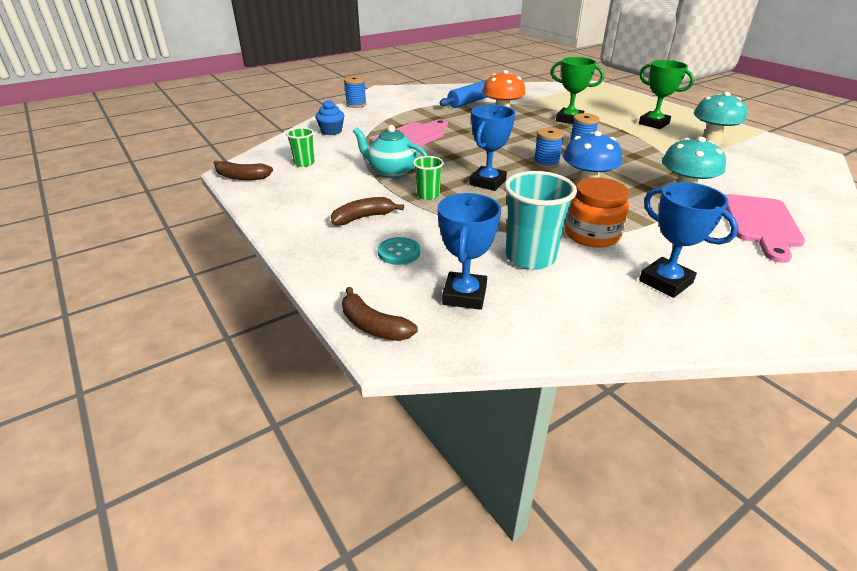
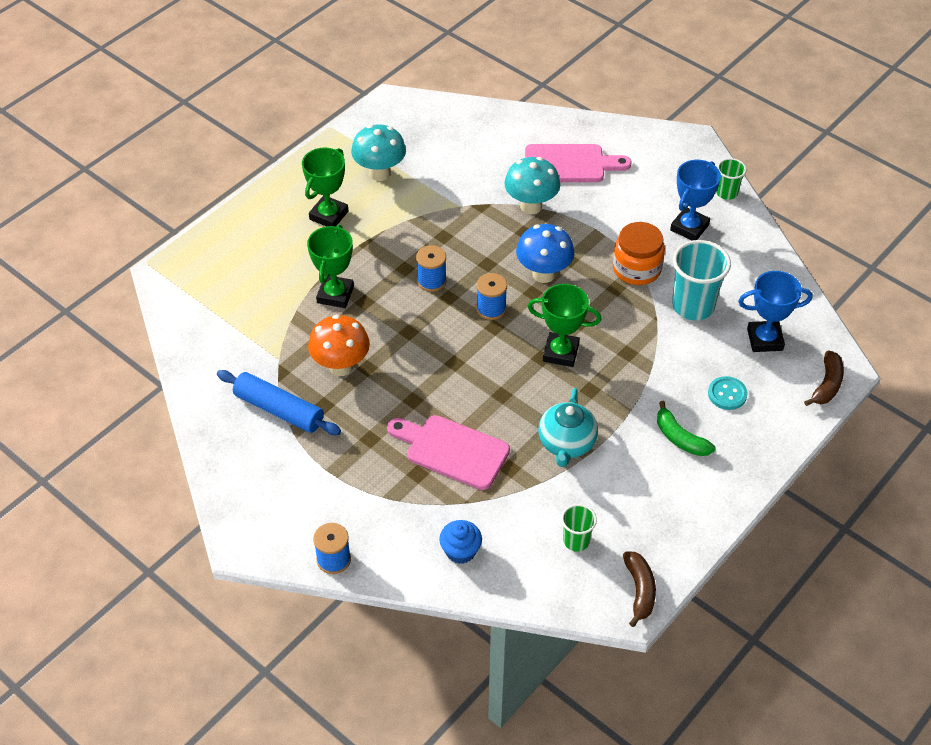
camera: 105 degrees left, 15 degrees up
brown banana [331,197,404,225] -> green banana [657,401,715,456]
green cup [413,156,444,200] -> green cup moved to [716,158,746,200]
blue trophy [469,105,515,191] -> green trophy [528,284,601,367]

